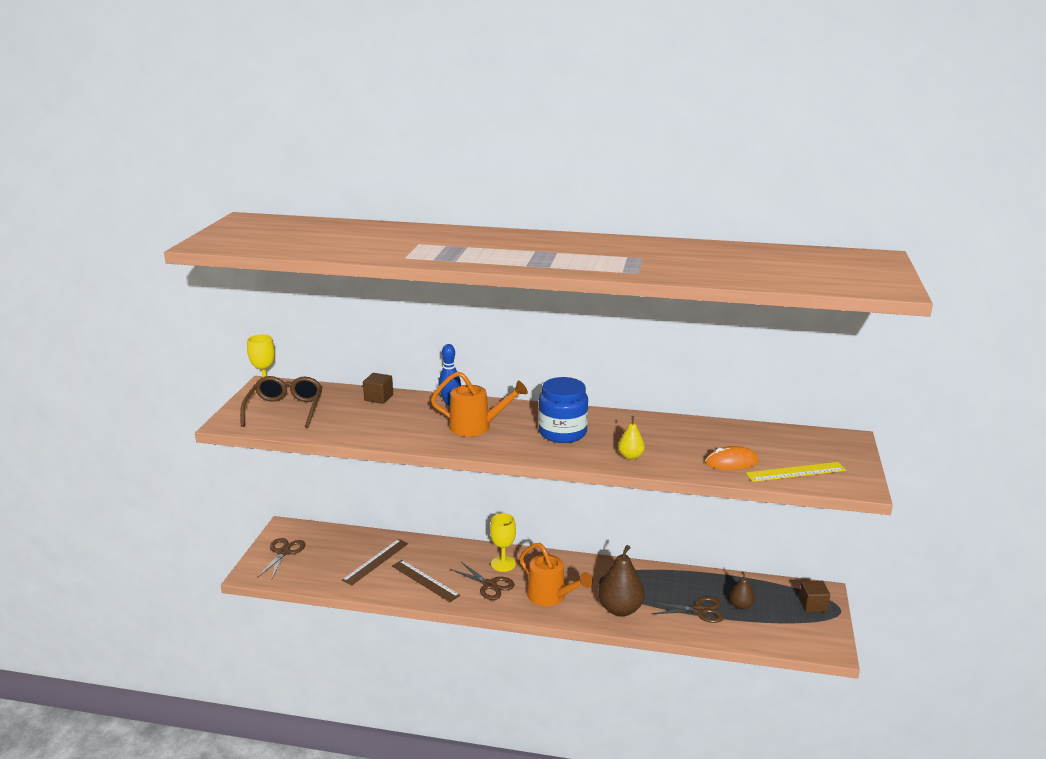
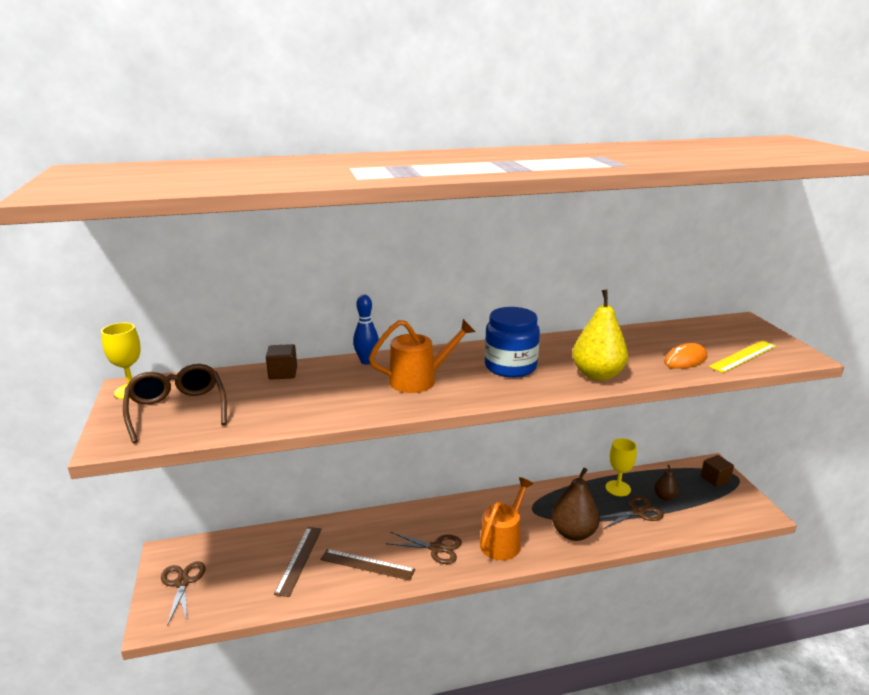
camera: 25 degrees left, 0 degrees up
yellow goblet [490,513,516,572] -> yellow goblet moved to [606,438,637,496]
orange watering can [519,543,593,606] -> orange watering can turned 75 degrees counterclockwise [480,477,533,560]
yellow pear [618,416,645,460] -> yellow pear [573,290,628,381], size x1.89

